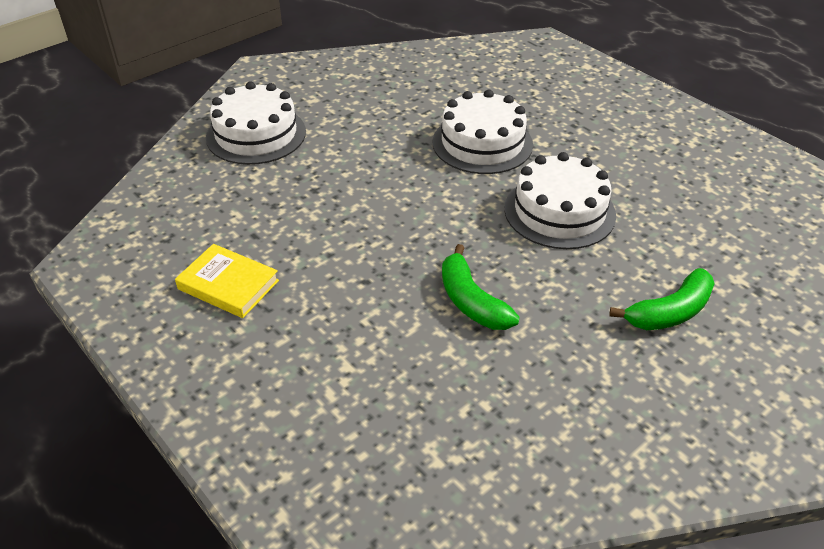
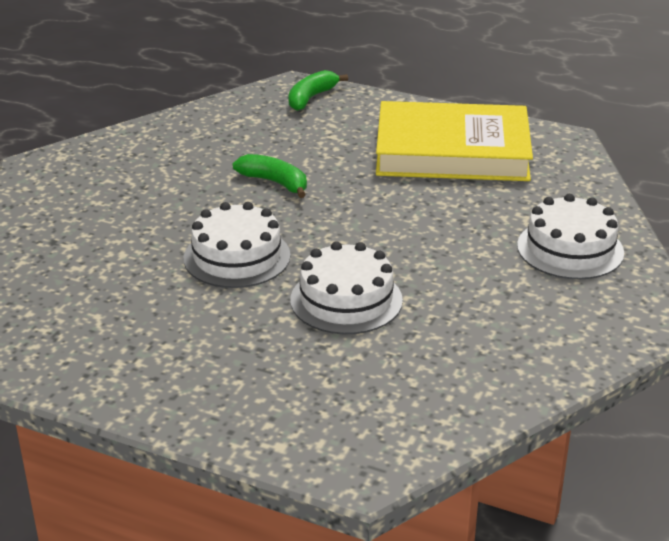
camera: 155 degrees right, 10 degrees down
yellow book [175,244,279,318] -> yellow book [376,101,533,181], size x2.39
green banana [609,268,715,330] -> green banana moved to [289,70,348,111]

